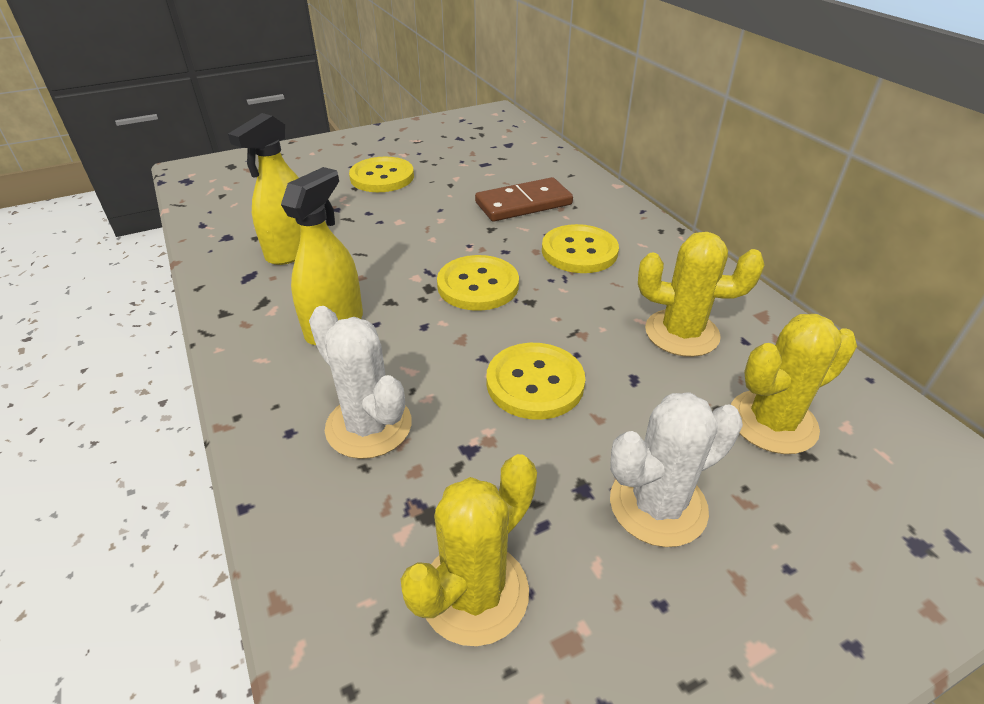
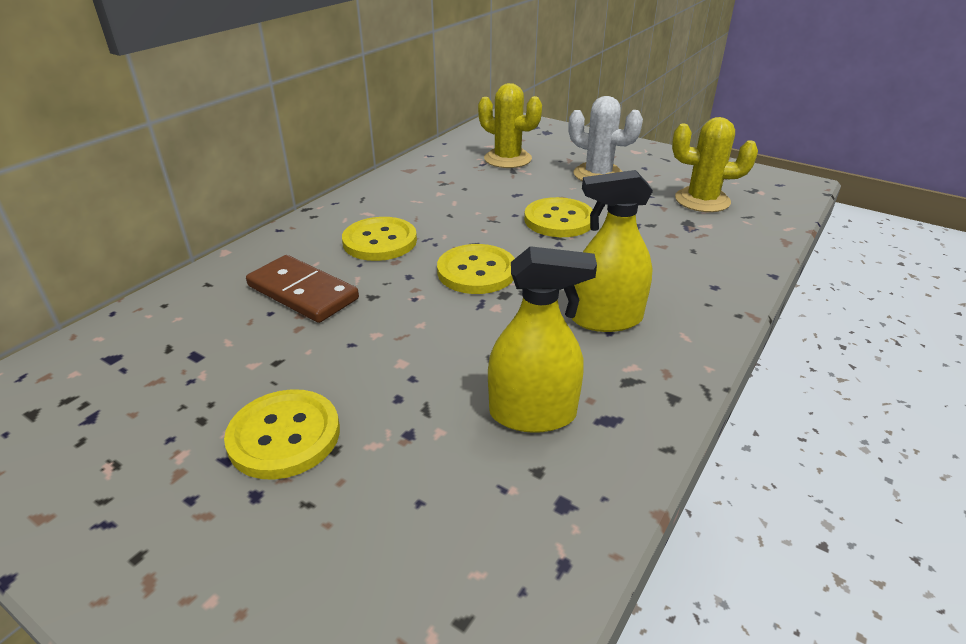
camera: 120 degrees left, 5 degrees down
white cactus [309,306,412,459] -> none
yellow cactus [638,232,764,357] -> none

